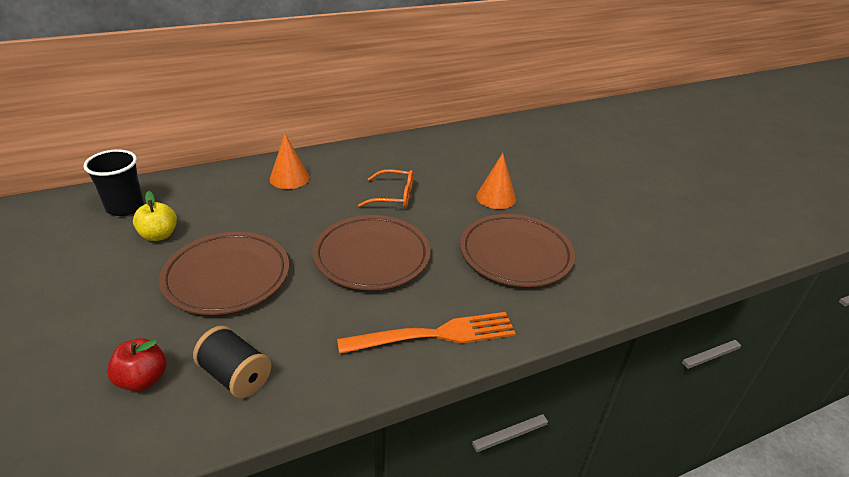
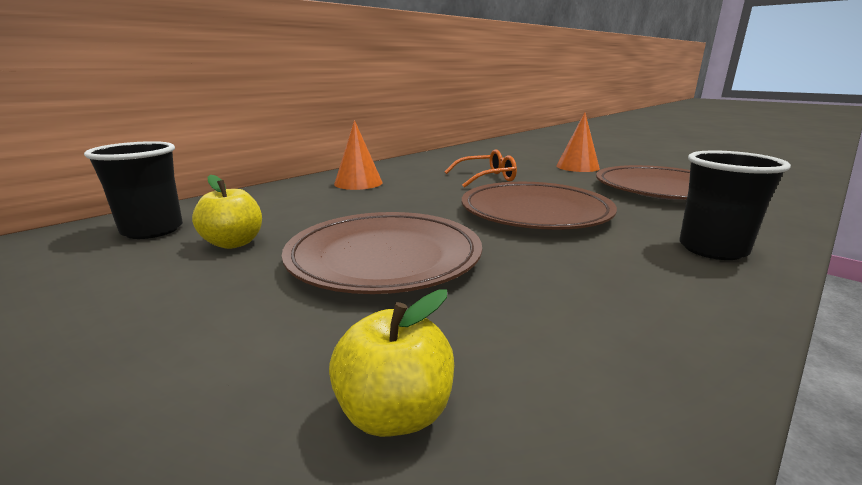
camera: 20 degrees left, 15 degrees down
red apple [107,338,166,391] -> yellow apple [329,290,454,437]
black spool [193,326,271,398] -> none
orange fork [337,312,516,354] -> black cup [679,150,791,260]

